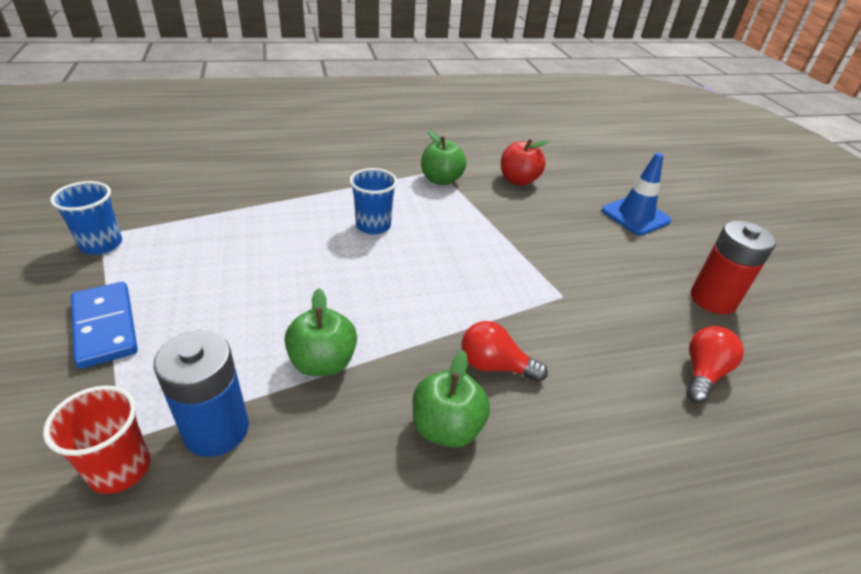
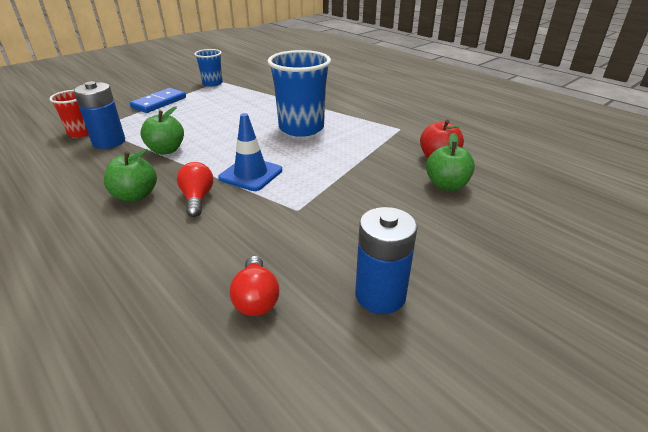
camera: 65 degrees right, 5 degrees down
blue cup [350,168,397,234] -> blue cup [267,50,331,137], size x1.81
green apple [421,130,467,185] -> green apple moved to [426,133,475,191]
blue traffic cone [601,153,671,235] -> blue traffic cone moved to [218,113,282,191]
red light bulb [686,326,744,403] -> red light bulb turned 75 degrees clockwise [230,256,279,316]
red battery [691,220,776,314] -> blue battery [355,207,417,314]

